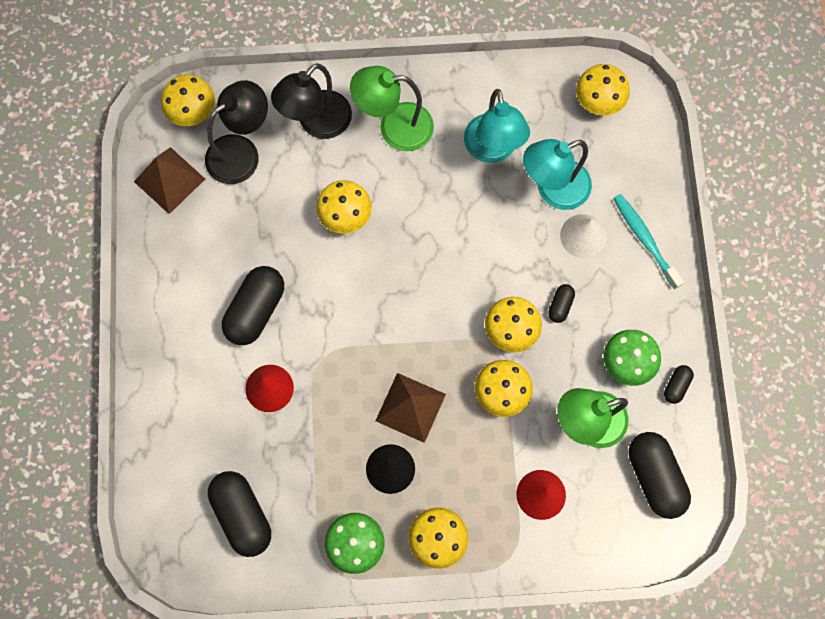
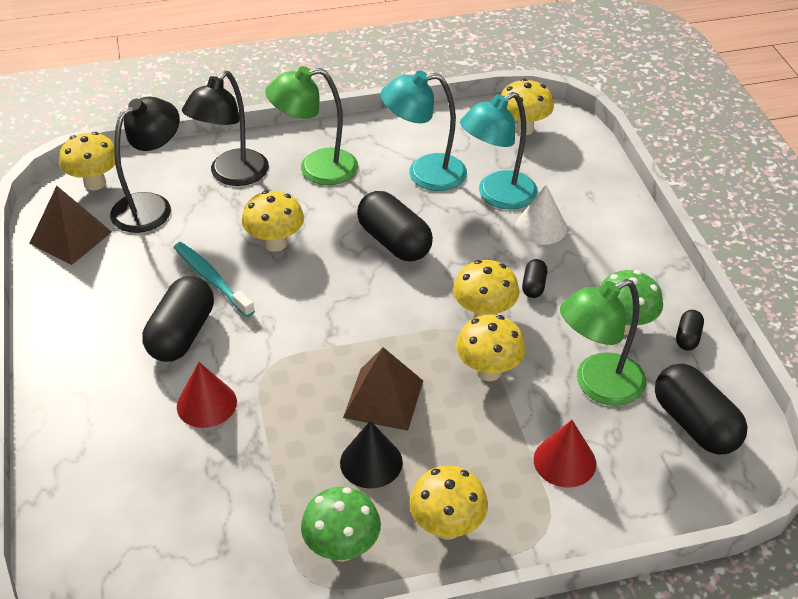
camera: 10 degrees left, 30 degrees down
black capsule [208,471,271,557] -> black capsule moved to [357,191,433,261]
turquoise lamp [464,89,530,163] -> turquoise lamp turned 105 degrees clockwise [381,70,467,191]
turquoise toothbrush [613,194,684,289] -> turquoise toothbrush moved to [174,242,255,317]

